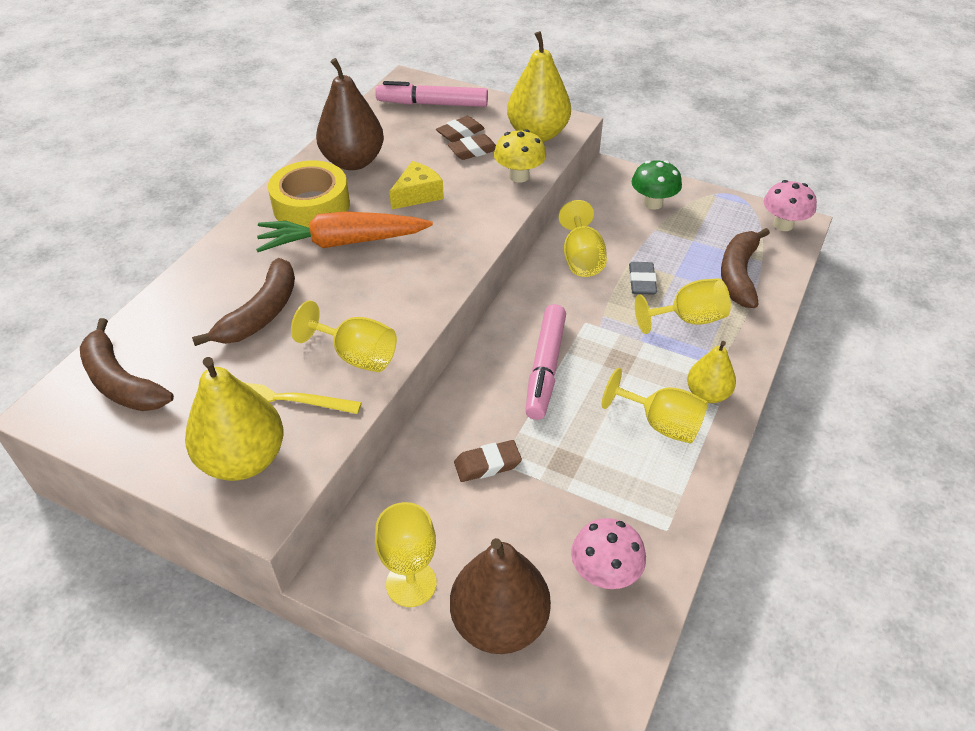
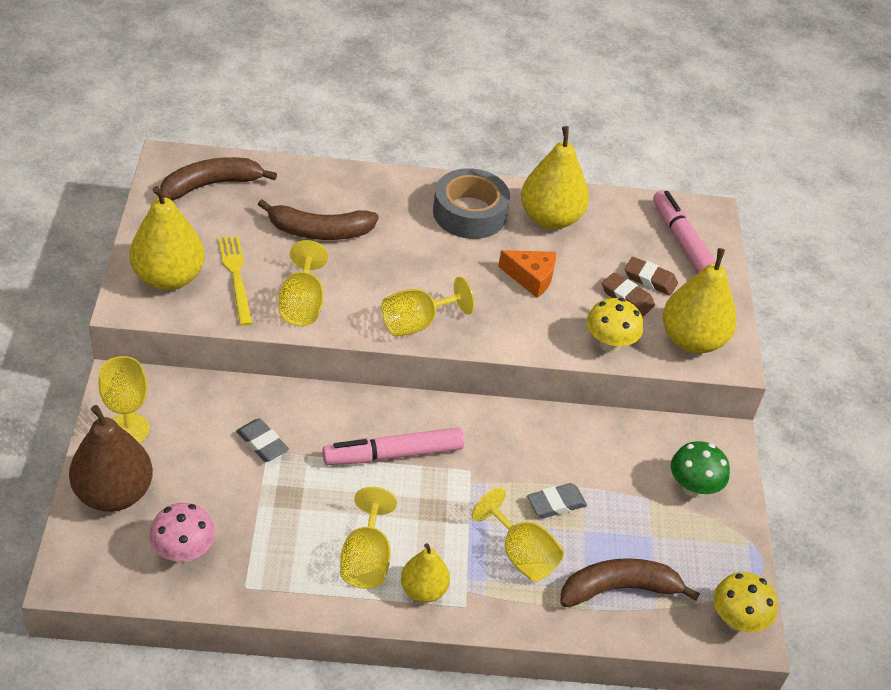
camera: 60 degrees right, 0 degrees up
brown banana [80,318,174,411] -> brown banana turned 45 degrees clockwise [160,157,277,200]
orange carrot [256,211,433,252] -> none
yellow tape [268,160,350,228] -> grey tape [433,168,510,239]
brown pear [316,58,384,170] -> yellow pear [521,126,589,229]
yellow cheese [389,161,444,210] -> orange cheese [498,250,556,298]
brown eraser [454,440,522,482] -> grey eraser [236,419,289,462]
yellow goblet [559,200,607,277] -> yellow goblet moved to [382,276,475,337]
pink mushroom [764,180,817,231] -> yellow mushroom [713,572,777,632]

